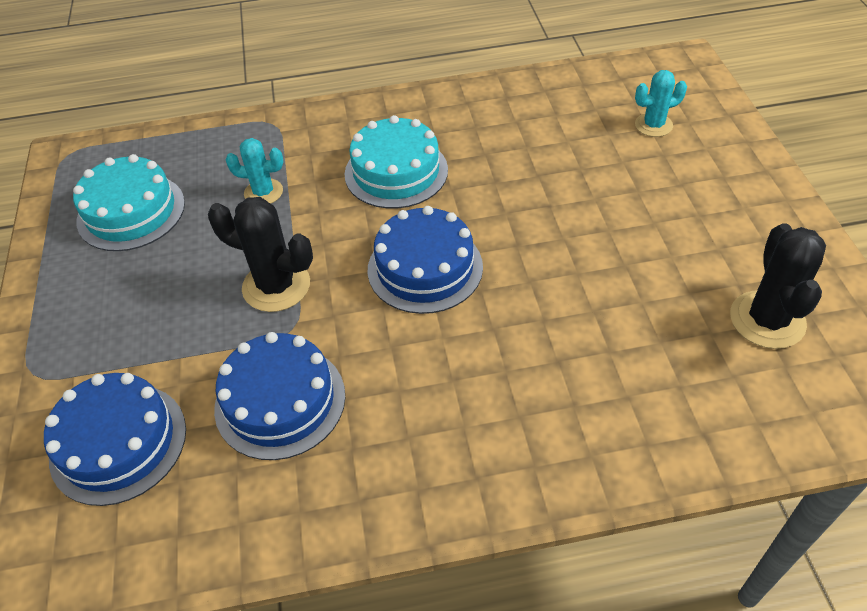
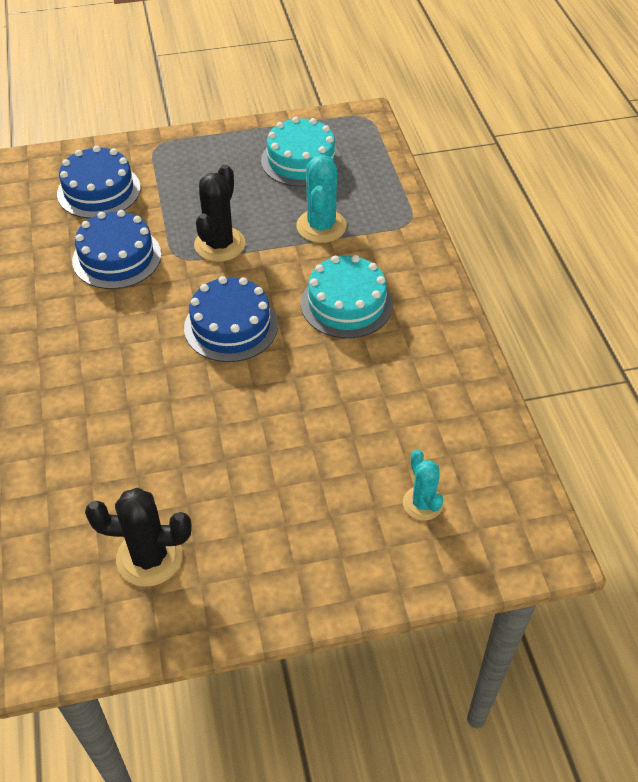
camera: 85 degrees right, 0 degrees up
turquoise cactus [226,138,283,204] -> turquoise cactus [296,154,347,243], size x1.57

